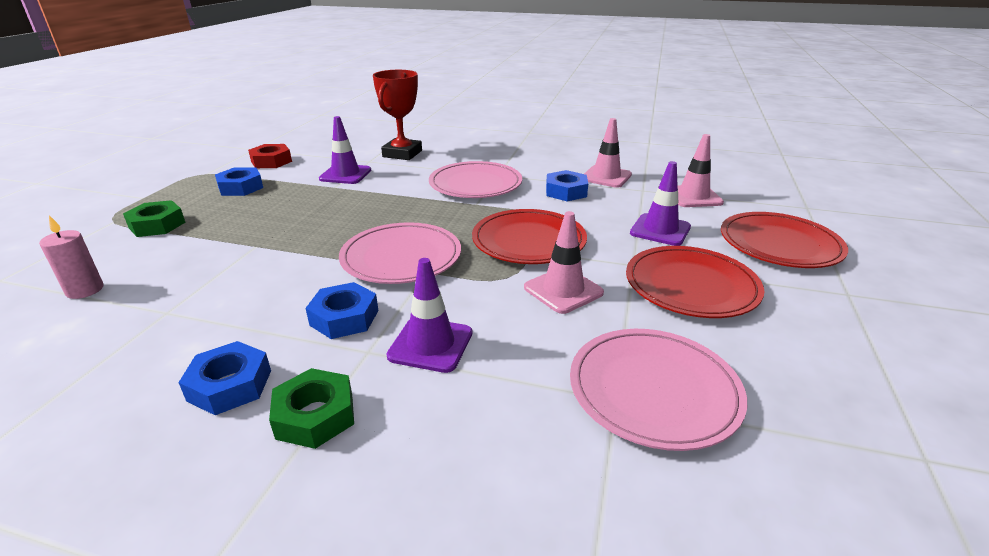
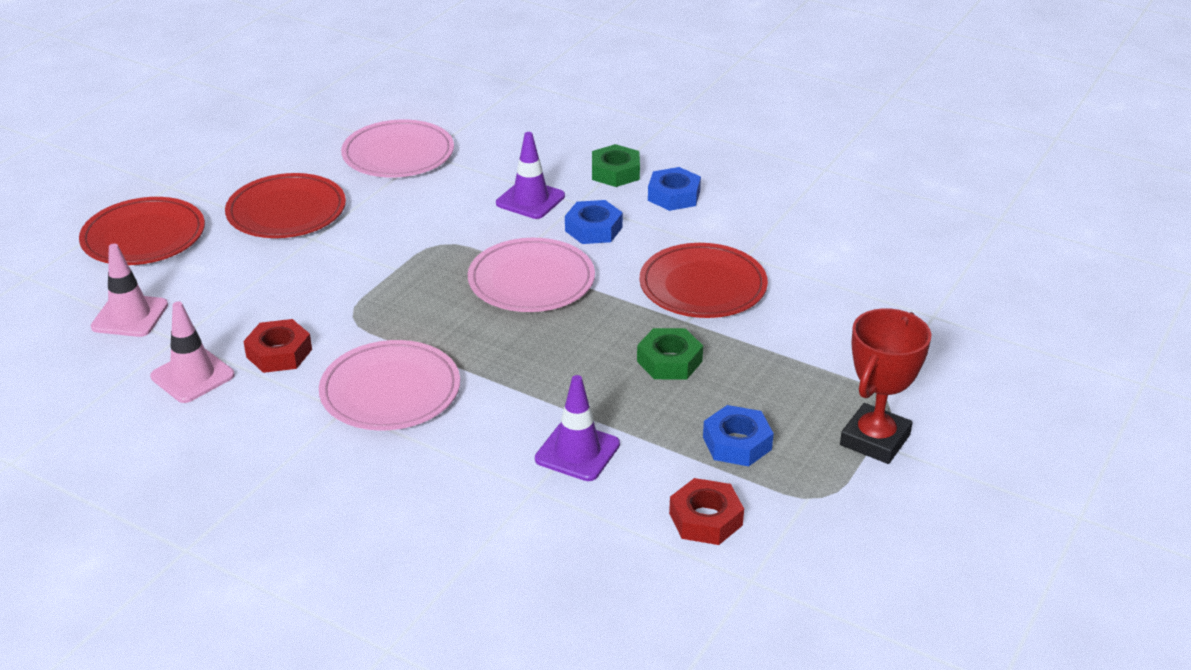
camera: 165 degrees left, 5 degrees up
pink candle [39,215,104,299] -> none
green nut [123,200,185,237] -> green nut moved to [637,328,703,380]
red trophy [373,70,422,160] -> red trophy moved to [840,308,931,464]
red plate [472,209,587,264] -> red plate moved to [639,243,768,318]
pink traffic cone [524,211,604,314] -> none
blue nut [546,170,588,201] -> red nut [243,319,312,373]
purple traffic cone [630,161,691,246] -> none

